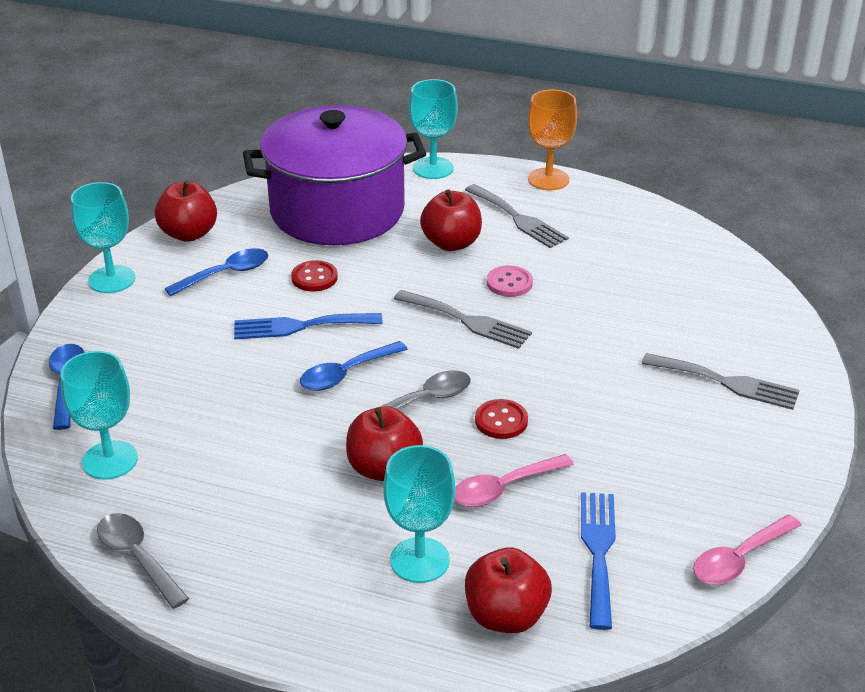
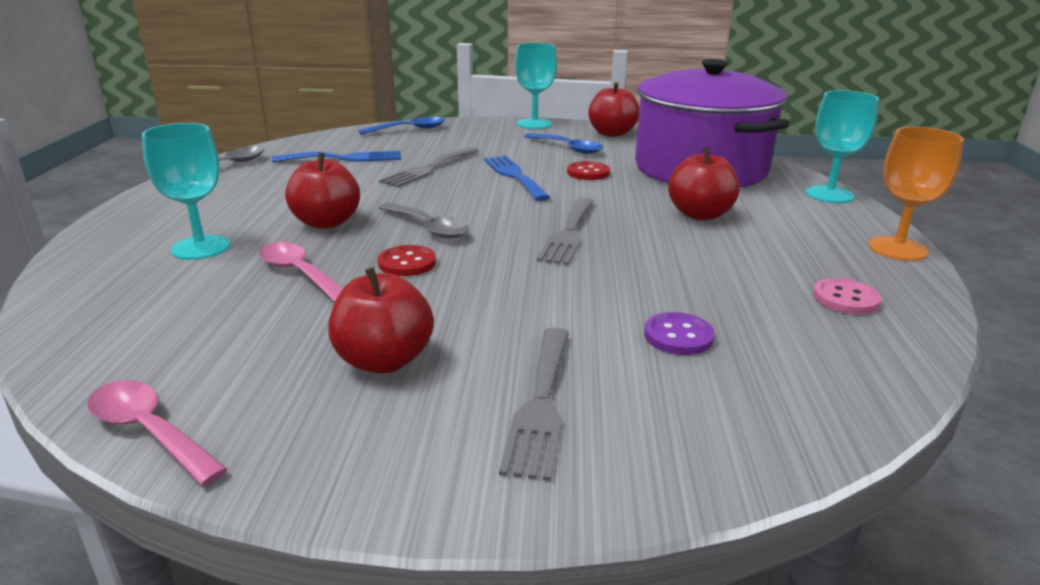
camera: 75 degrees right, 10 degrees down
turquoise goblet [61,351,138,480] -> none
blue spoon [300,341,408,391] -> none
grey fork [465,184,569,248] -> grey fork moved to [379,147,479,187]
red apple [465,548,552,633] -> red apple moved to [328,267,434,374]
pink button [487,265,533,297] -> pink button moved to [813,278,881,314]
blue fork [581,492,616,630] -> blue fork moved to [272,151,401,162]
none -> purple button [644,312,715,355]

